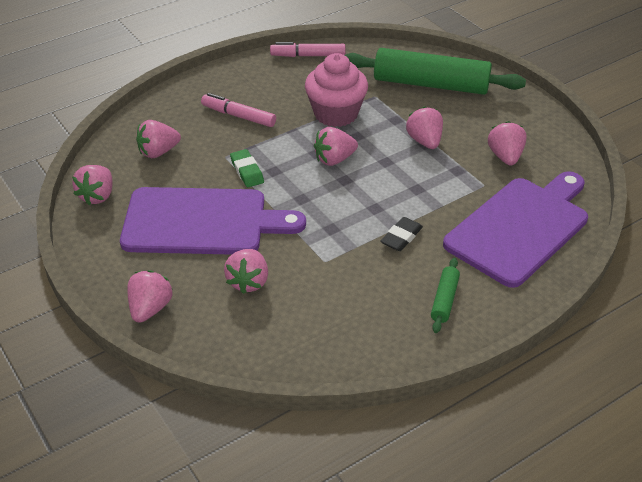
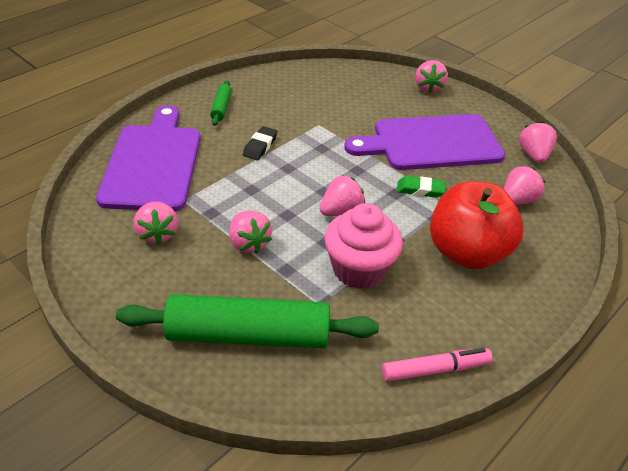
camera: 165 degrees right, 0 degrees up
pink marker [201,93,276,127] -> red apple [430,181,524,269]
pink strawberry [224,249,268,294] -> none
green eraser [230,149,264,187] -> green eraser turned 45 degrees counterclockwise [397,176,446,198]
purple cutting board [443,171,588,288] -> purple cutting board turned 150 degrees clockwise [96,105,201,211]

